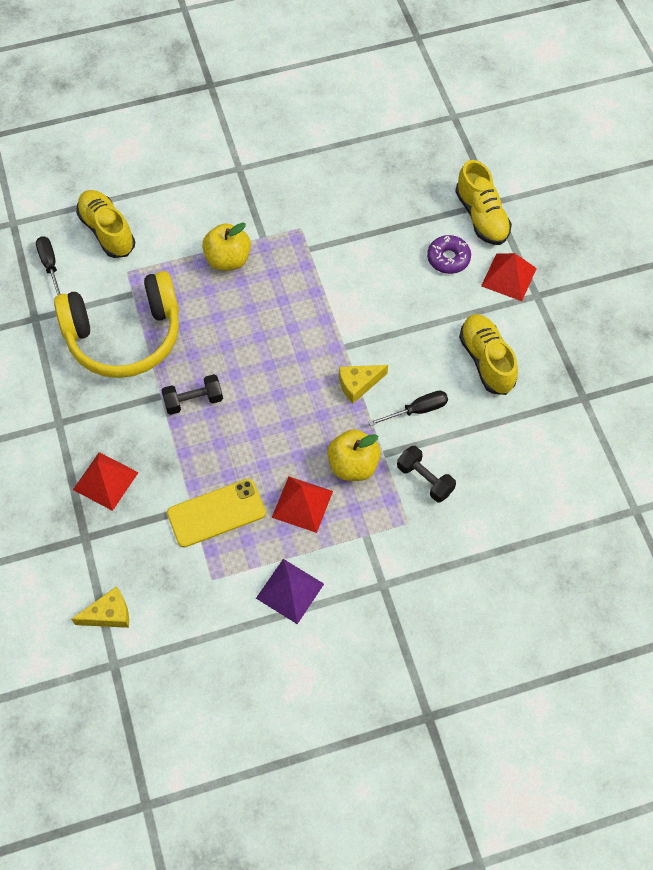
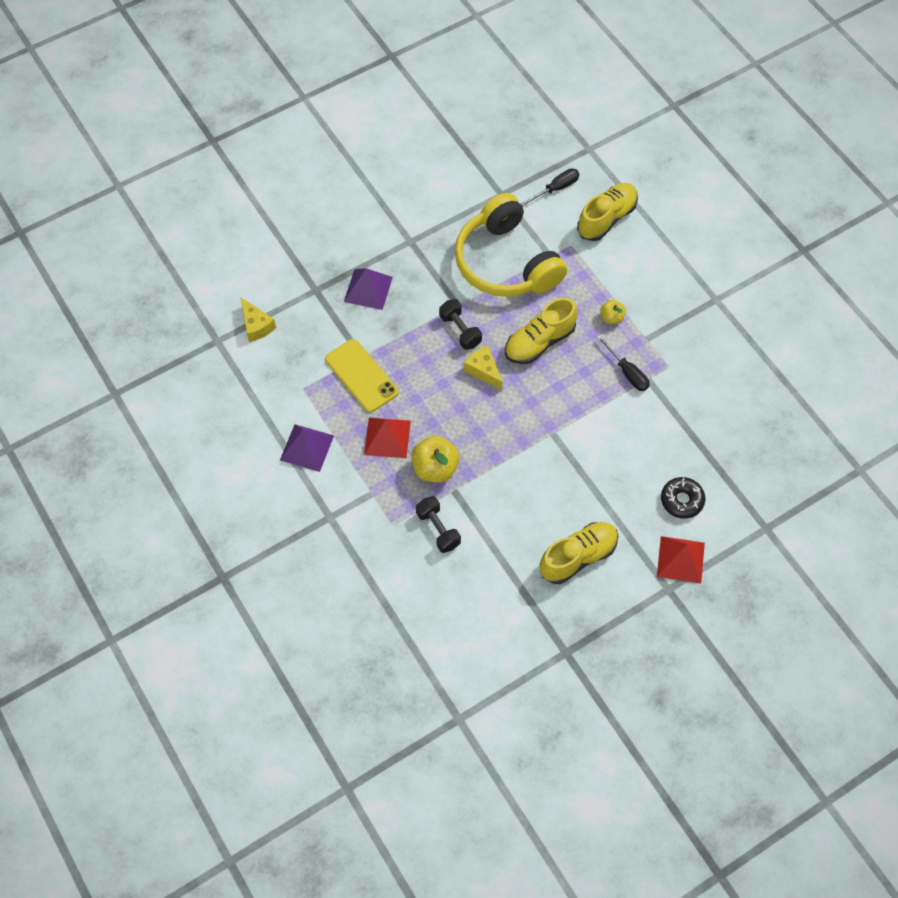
camera: 75 degrees right, 0 degrees up
red pyramid [73,452,139,511] -> purple pyramid [344,268,393,310]
yellow apple [202,223,251,271] -> yellow apple [600,300,626,324], size x0.56
yellow cheese [339,365,388,403] -> yellow cheese moved to [463,346,503,390]
black screwdriver [369,391,448,426] -> black screwdriver moved to [597,335,650,391]
black dumbbell [397,446,456,502] -> black dumbbell turned 60 degrees counterclockwise [416,496,461,553]
purple donut [427,235,471,274] -> black donut [661,477,705,519]
yellow shoe [455,160,512,245] -> yellow shoe moved to [505,298,577,364]

